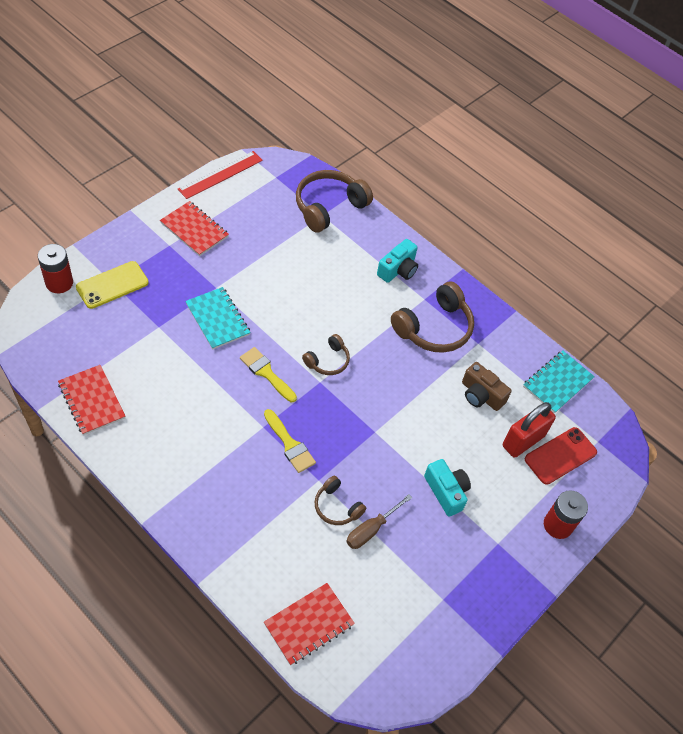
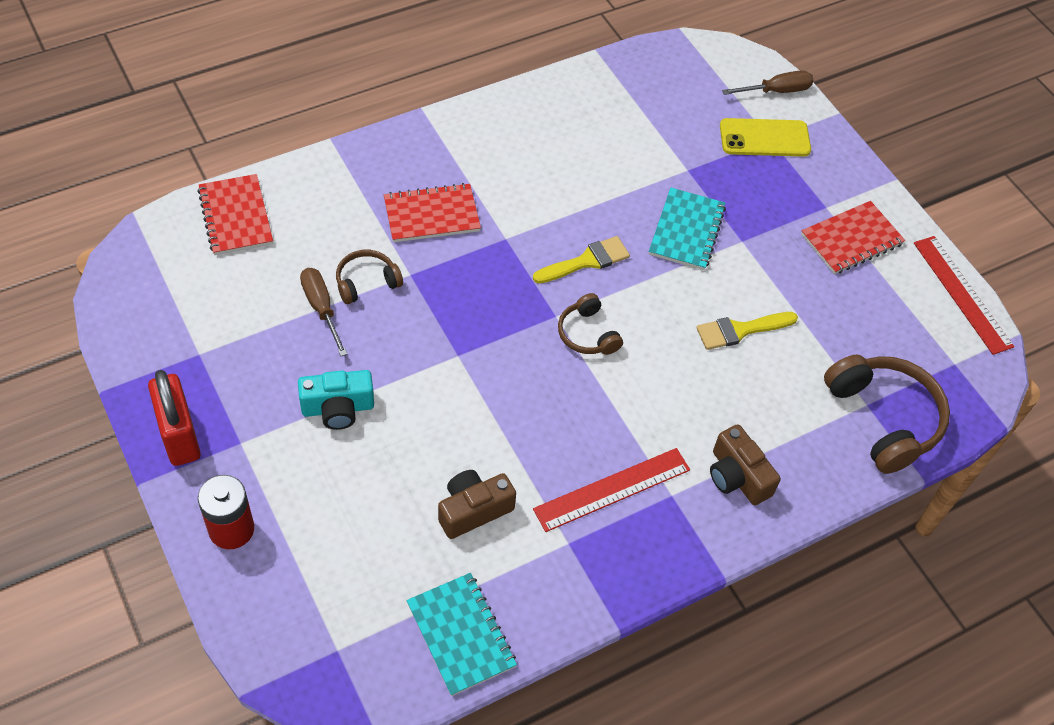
camera: 110 degrees right, 0 degrees up
red battery [38,244,73,293] -> brown screwdriver [722,71,813,95]
red notebook [58,365,126,435] -> red notebook moved to [384,183,481,242]
yellow phone [76,261,149,309] -> yellow phone turned 75 degrees counterclockwise [720,118,811,157]
turquoise notebook [185,287,251,349] -> turquoise notebook turned 60 degrees counterclockwise [649,187,726,270]
yellow brush [264,409,316,473] -> yellow brush moved to [696,312,798,350]
turquoise camera [377,239,418,283] -> brown camera [710,424,781,505]
brown headphones [391,282,474,353] -> red ruler [533,448,690,532]
red padlock [503,402,556,458] -> red padlock moved to [148,370,201,466]
red phone [525,427,597,485] -> none

